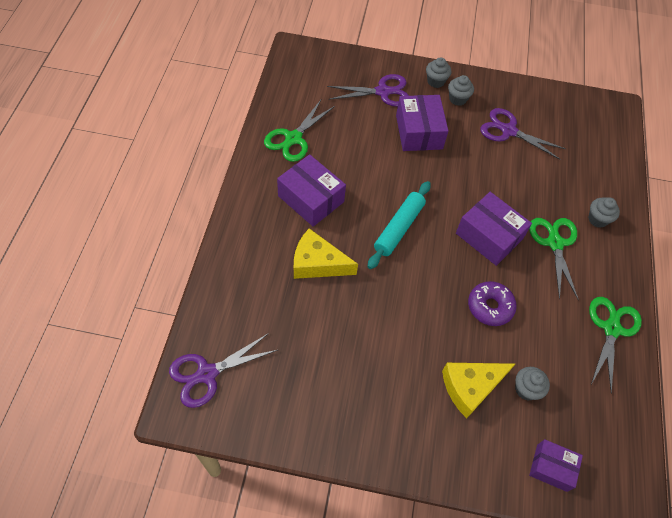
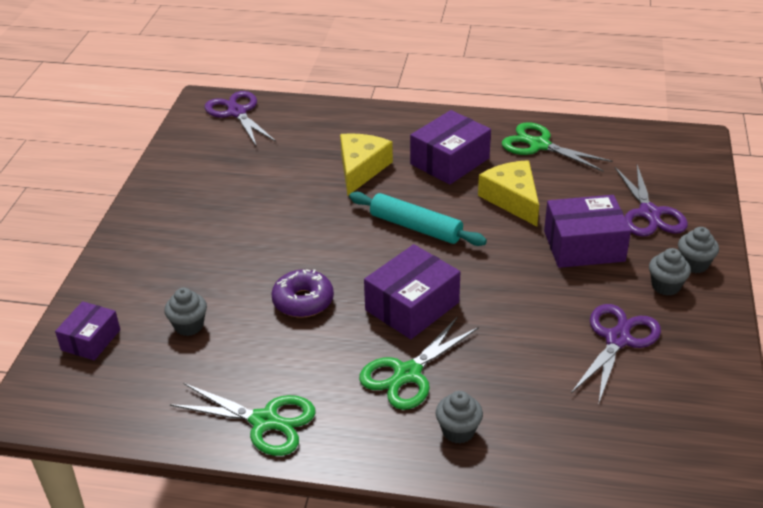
camera: 95 degrees right, 20 degrees down
yellow cheese [442,363,515,418] -> yellow cheese moved to [478,160,539,226]
green scissors [529,218,579,300] -> green scissors turned 135 degrees clockwise [359,316,479,410]

